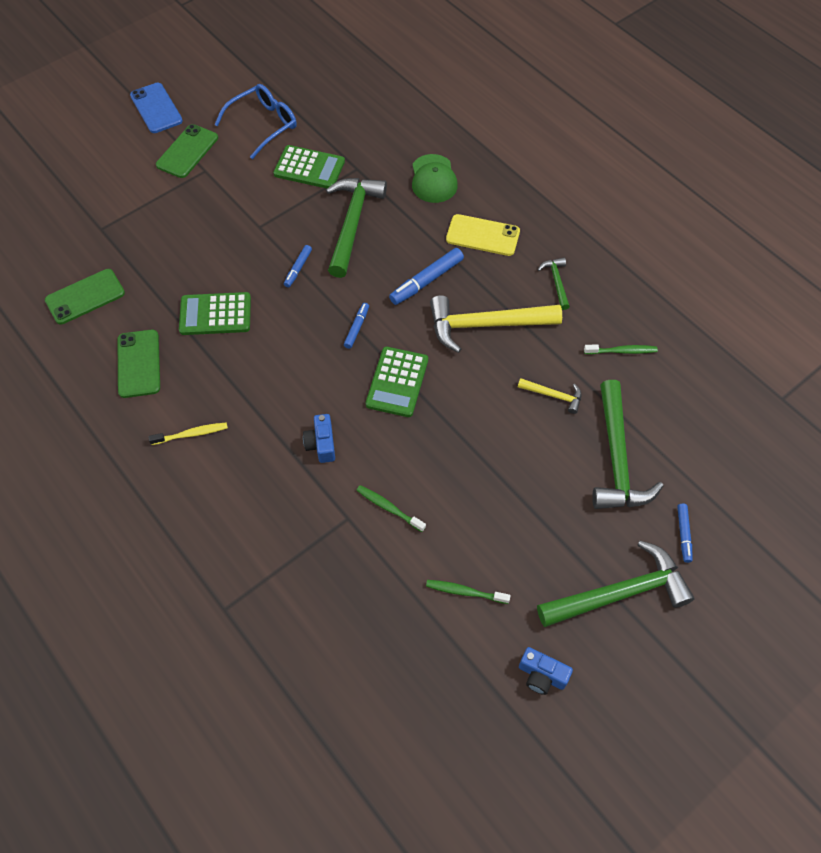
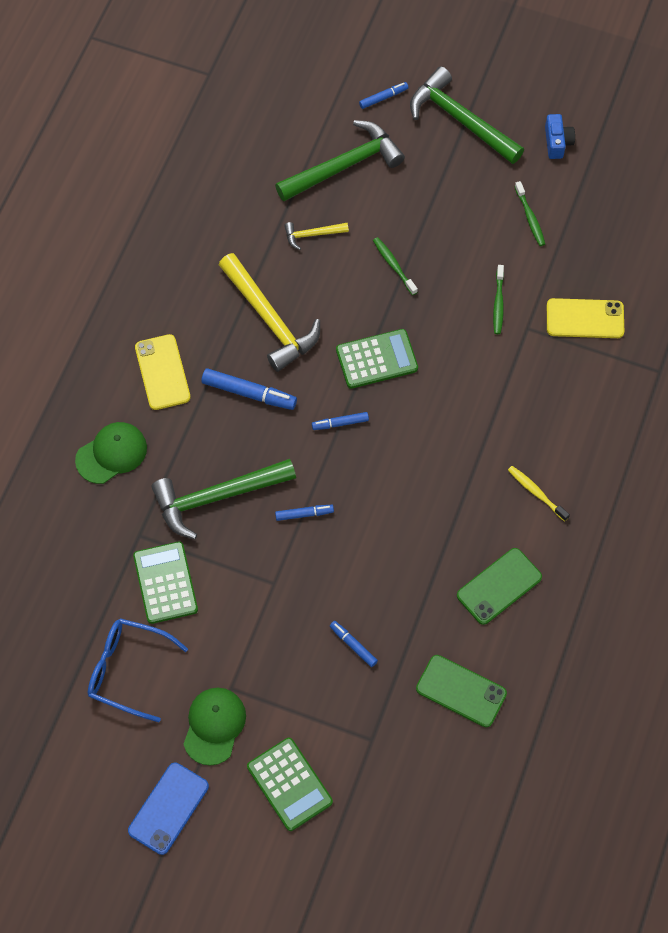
camera: 120 degrees left, 5 degrees up
green phone [156,124,218,178] -> green cap [184,688,246,766]
green calculator [179,292,251,335] -> green calculator moved to [247,738,333,831]
blue camera [303,414,335,463] -> none
yellow hammer [518,378,582,414] -> yellow hammer turned 90 degrees counterclockwise [284,222,349,250]
green hammer [538,258,570,310] -> none
green toothbrush [584,344,658,354] -> green toothbrush moved to [373,237,418,295]
none -> blue marker [330,621,378,667]
none -> yellow phone [547,298,624,338]

